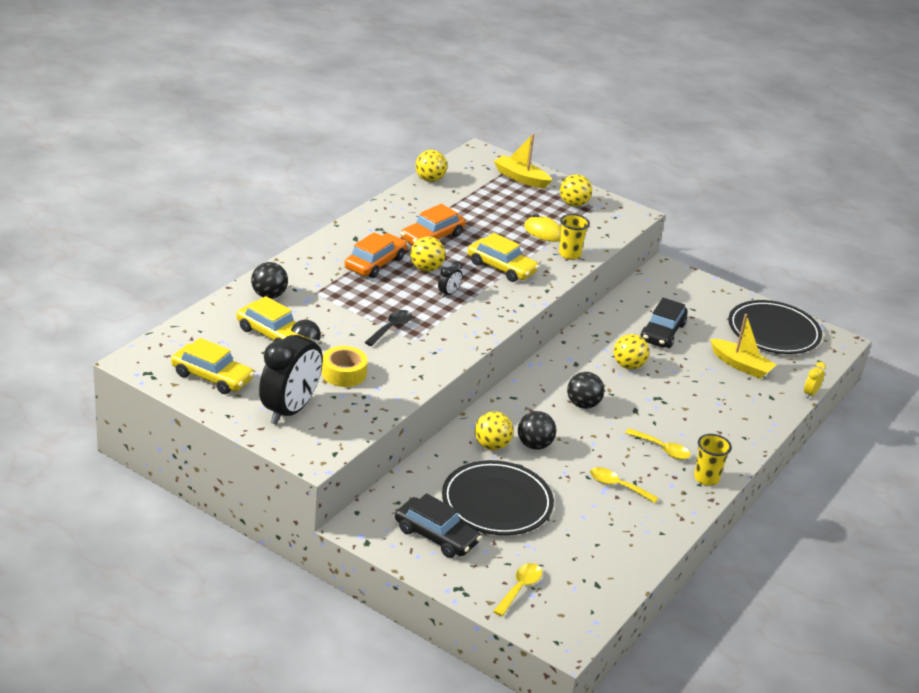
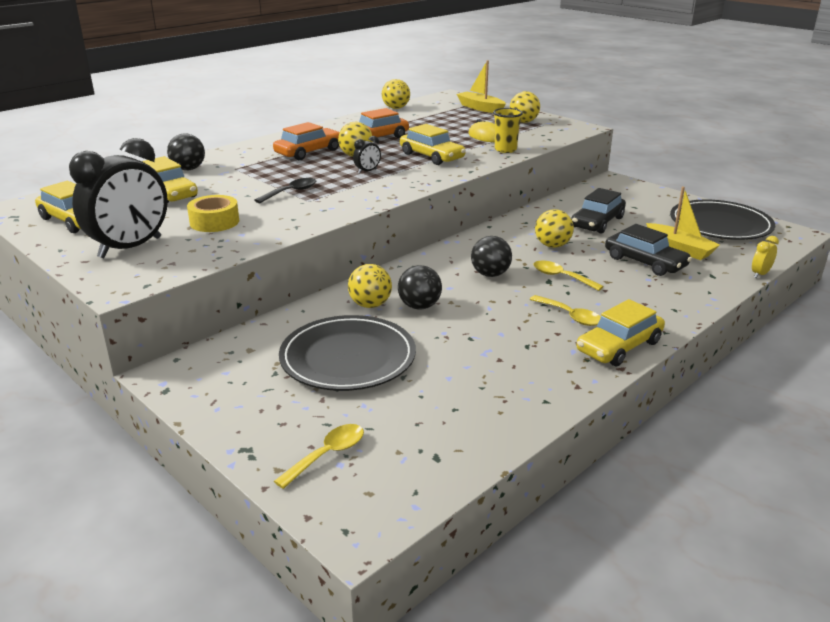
camera: 15 degrees right, 5 degrees down
black car [395,493,481,558] -> black car moved to [605,224,692,276]
yellow spoon [590,467,659,503] -> yellow spoon moved to [534,261,604,291]
yellow cup [694,434,732,486] -> yellow car [576,299,665,366]

